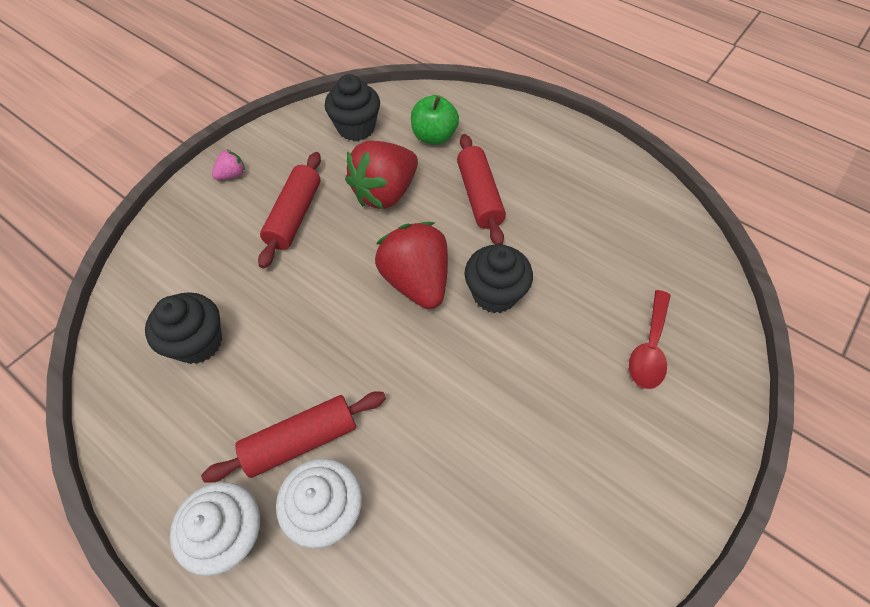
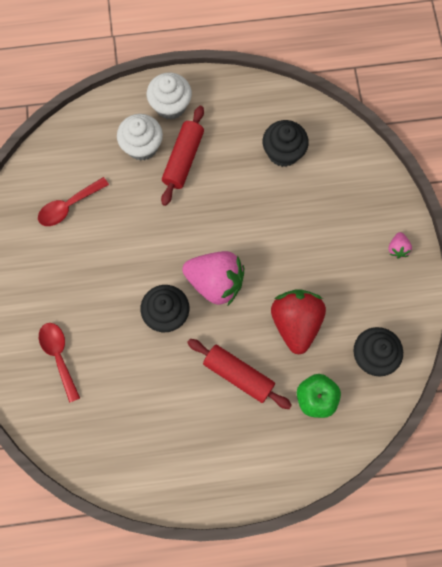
camera: 135 degrees right, 15 degrees up
red rolling pin [258,152,321,269] -> none
red strawberry [375,222,448,309] -> pink strawberry [182,251,244,305]
none -> red spoon [38,177,109,226]

